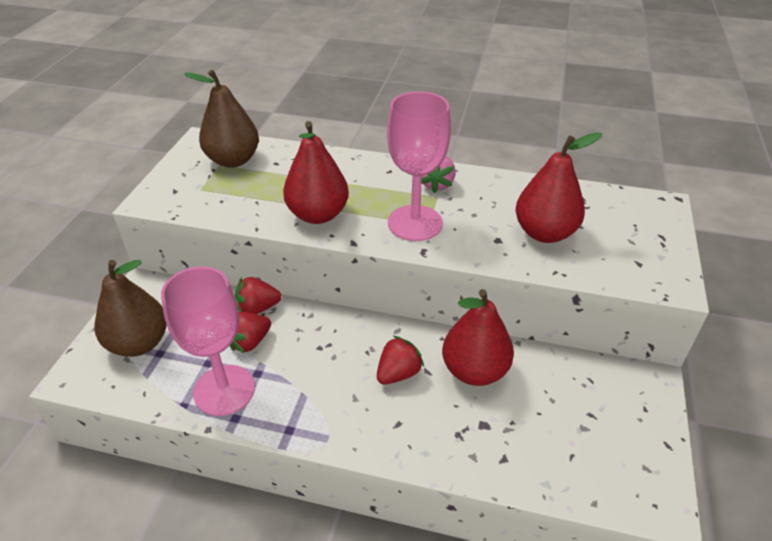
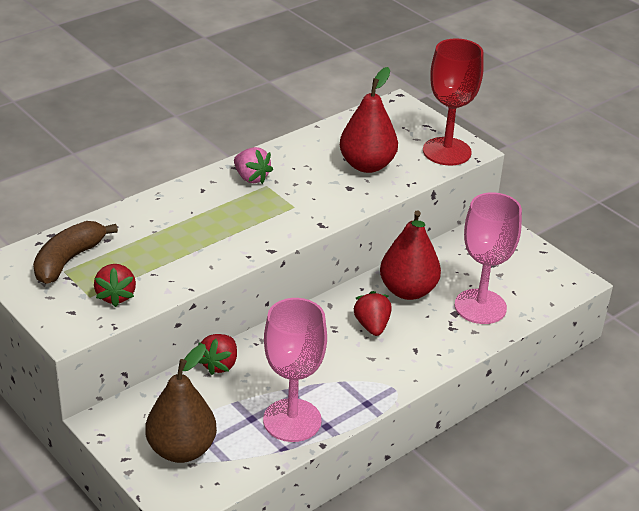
camera: 55 degrees left, 5 degrees down
brown pear [184,70,259,168] -> brown banana [33,221,118,284]
red strawberry [230,312,271,354] -> red strawberry moved to [94,264,136,307]
red pear [283,121,349,224] -> none
pink goblet [387,91,451,241] -> pink goblet moved to [454,192,522,324]
none -> red goblet [423,38,484,165]

